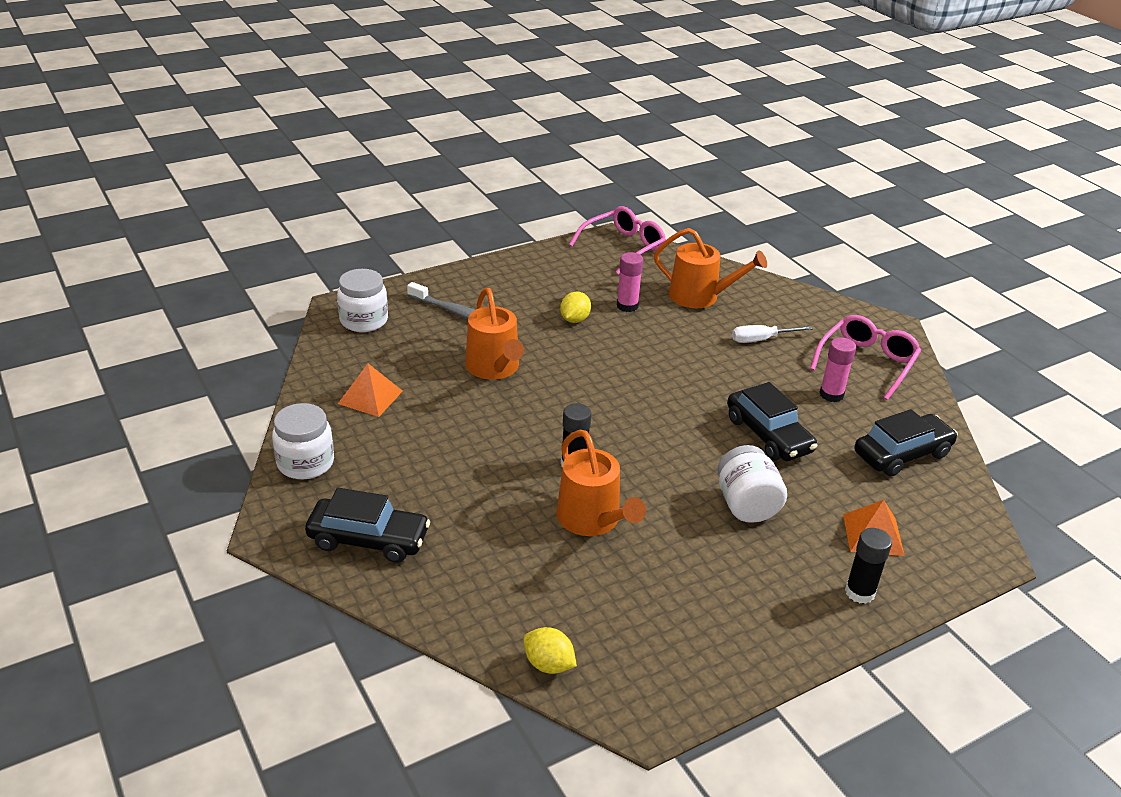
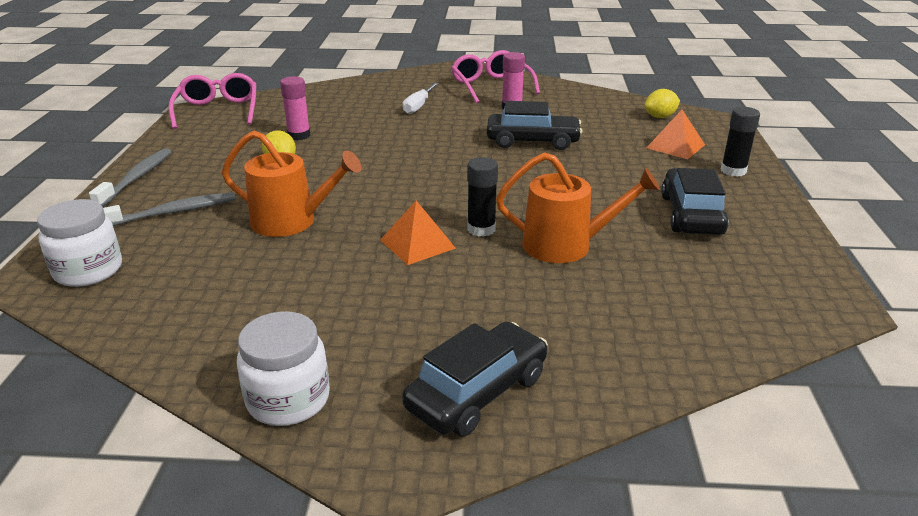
camera: 55 degrees left, 5 degrees down
orange pyramid [338,364,403,417] -> orange pyramid moved to [380,201,456,265]
yellow lemon [524,627,577,674] -> yellow lemon moved to [644,89,680,118]
orange watering can [654,228,767,308] -> none
white jar [717,445,787,523] -> none
black car [854,409,958,477] -> black car moved to [661,168,729,235]
none -> grey toothbrush [89,148,172,206]

